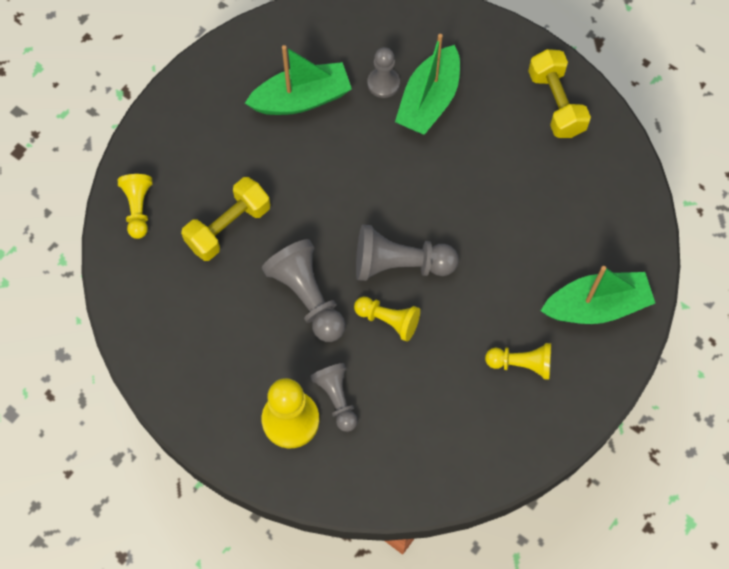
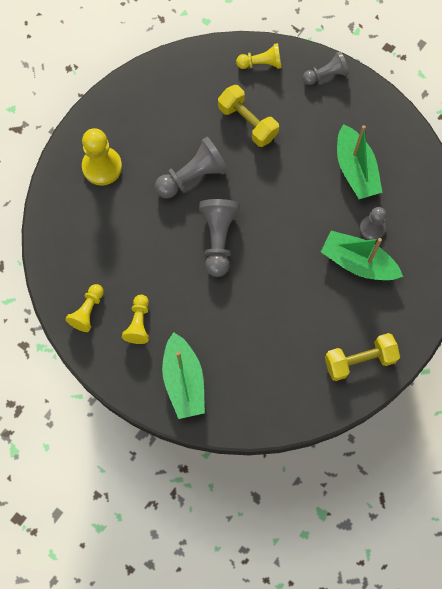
camera: 90 degrees right, 5 degrees up
grey pawn [310,363,358,432] -> grey pawn moved to [303,51,349,85]
yellow pawn [354,297,420,342] -> yellow pawn moved to [65,284,104,332]

